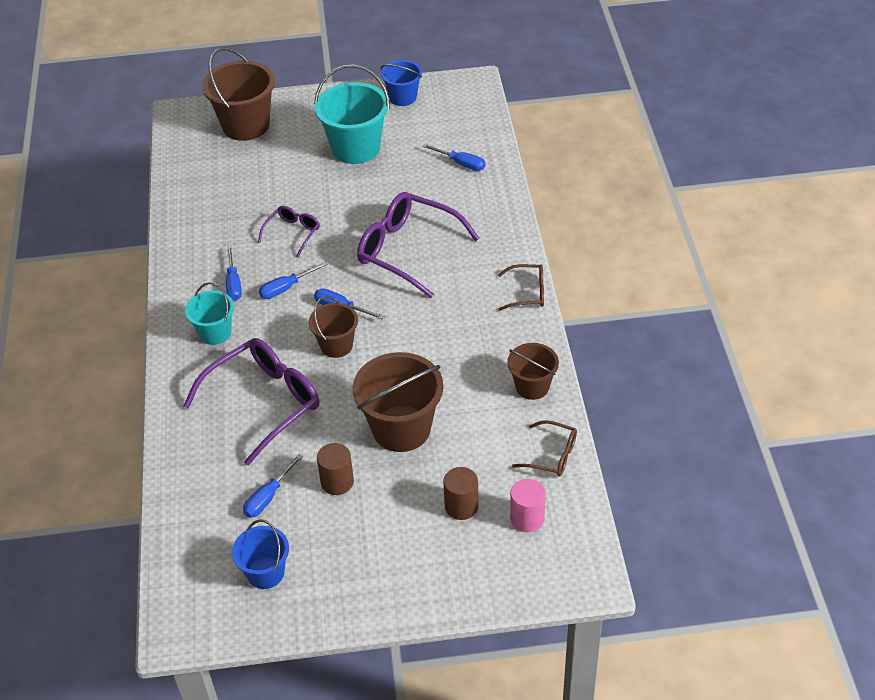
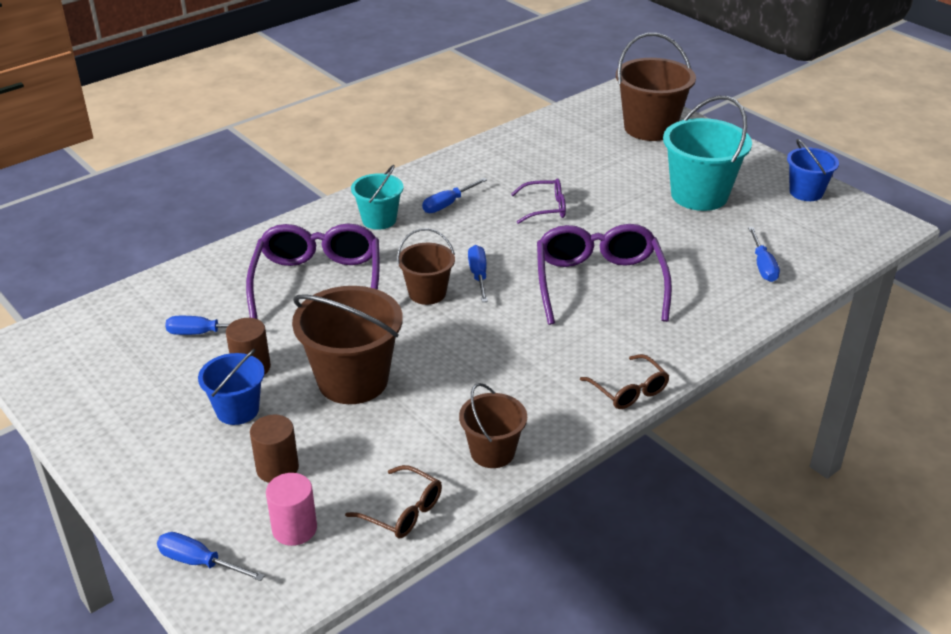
camera: 55 degrees right, 10 degrees down
purple glasses [183,338,319,466] -> purple glasses turned 105 degrees counterclockwise [246,224,380,319]
blue bucket [232,519,289,589] -> blue bucket moved to [198,349,265,425]
blue screwdriver [259,262,328,299] -> blue screwdriver moved to [157,532,265,581]
brown glasses [512,420,577,476] -> brown glasses turned 45 degrees counterclockwise [345,465,442,538]

